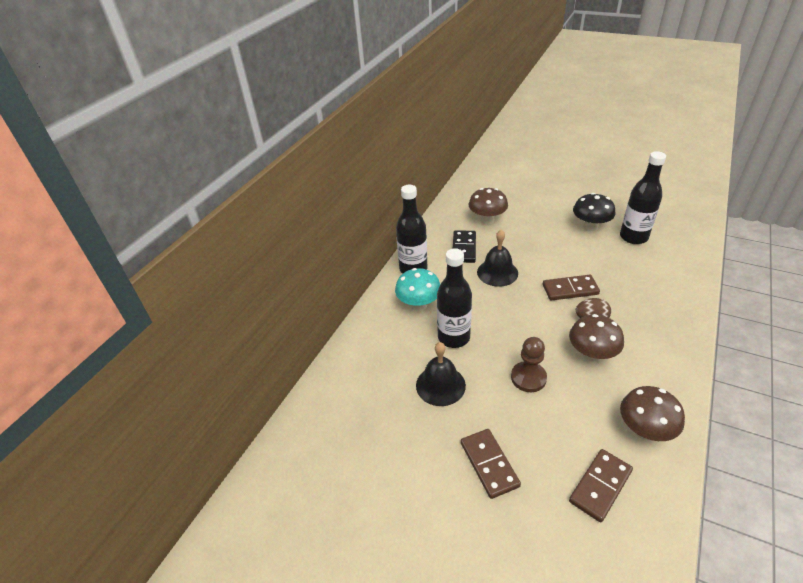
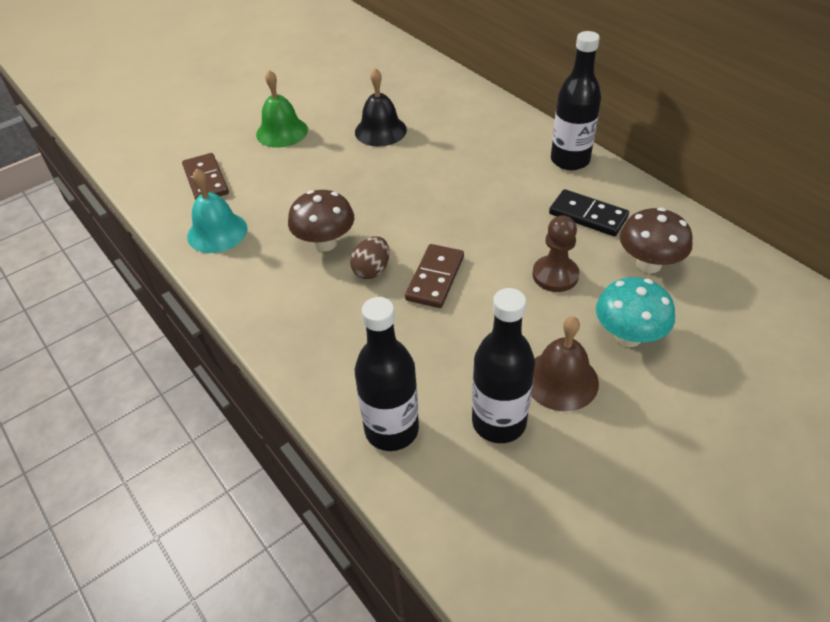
camera: 115 degrees right, 5 degrees up
turquoise mushroom [395,268,440,311] -> turquoise mushroom moved to [596,277,675,347]
black bottle [437,248,472,348] -> black bottle moved to [355,297,419,451]
brown domino [461,429,521,499] -> green bell [256,70,308,148]
black bell [477,230,518,287] -> none
brown pawn [511,337,547,392] -> brown pawn moved to [533,216,579,292]
black mushroom [573,193,616,232] -> brown bell [531,316,599,411]
brown mushroom [620,386,685,441] -> turquoise bell [187,168,247,253]

